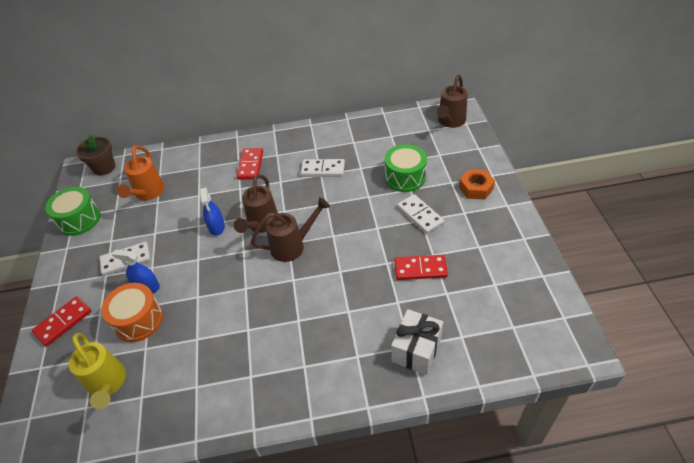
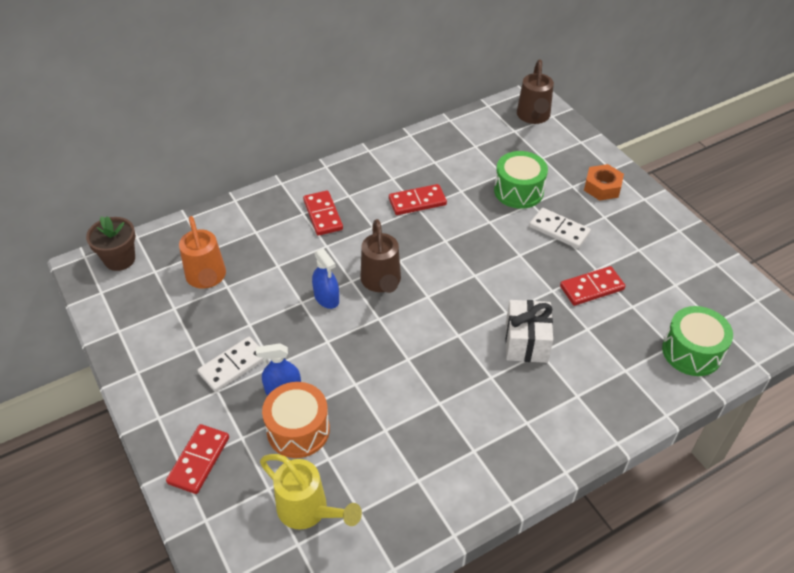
camera: 25 degrees left, 0 degrees up
green drum [45,187,100,236] -> green drum moved to [662,306,733,376]
brown watering can [251,197,330,262] -> none
white domino [301,159,345,177] -> red domino [389,184,447,215]
white gift [391,309,443,375] -> white gift moved to [505,300,553,363]

